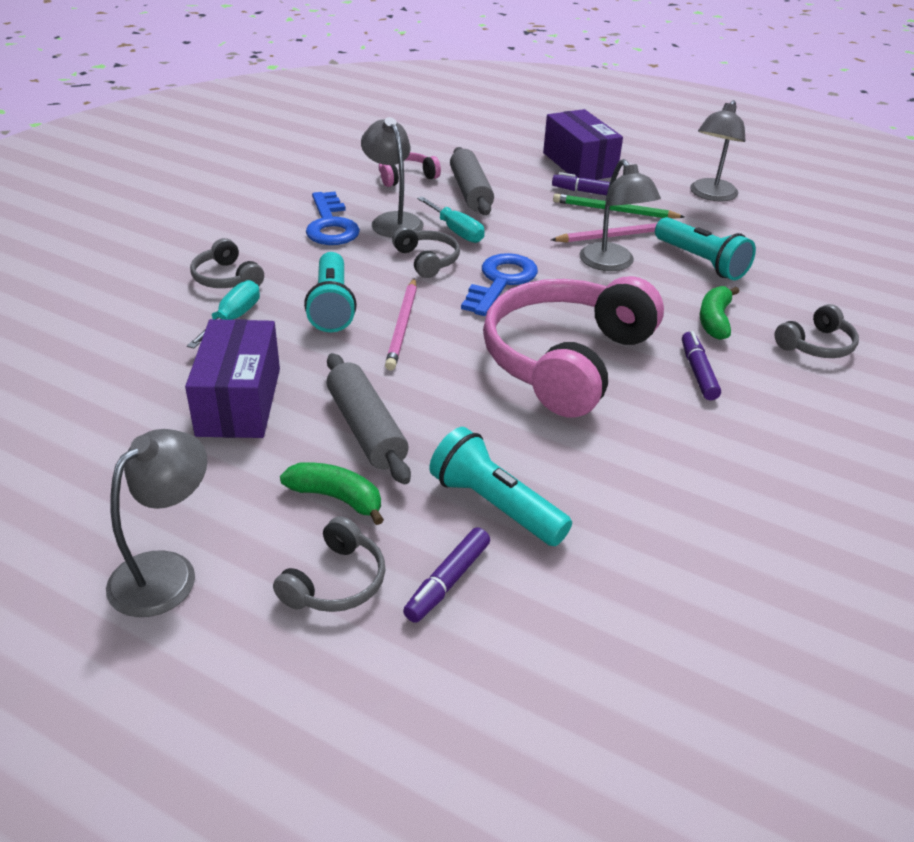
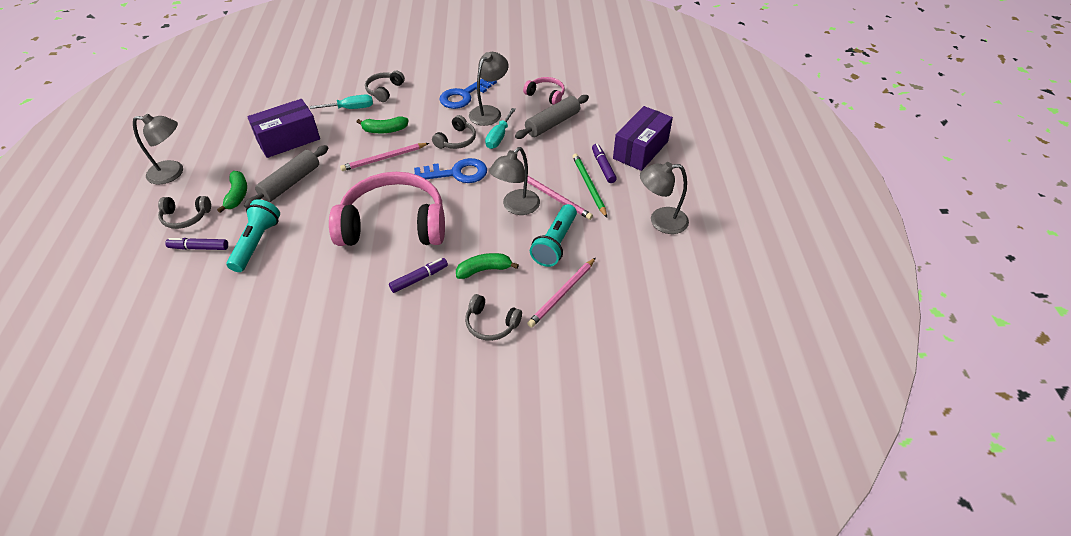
camera: 60 degrees right, 10 degrees up
turquoise flashlight [304,252,357,332] -> green banana [357,117,409,133]
none -> pink pencil [527,258,596,328]

